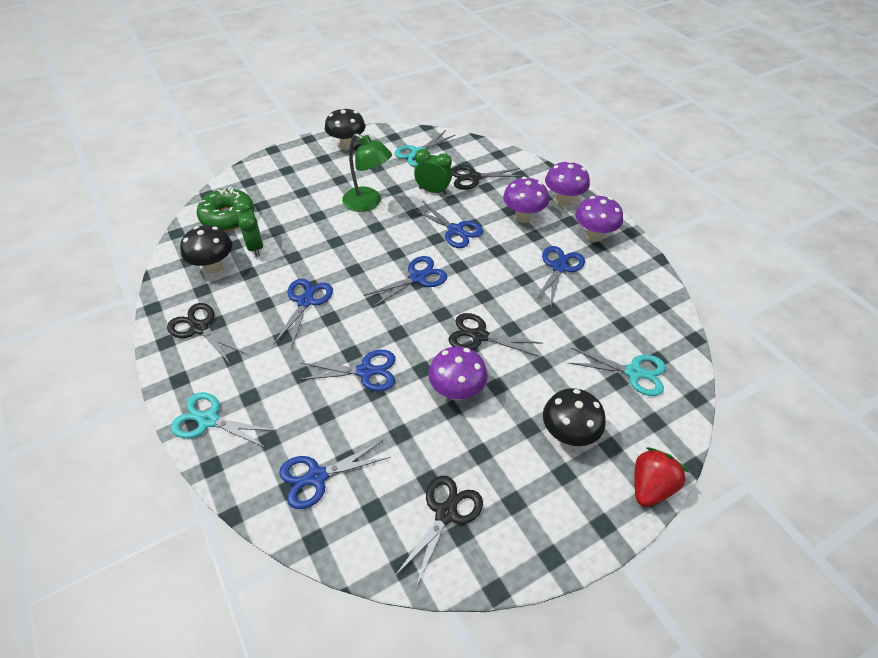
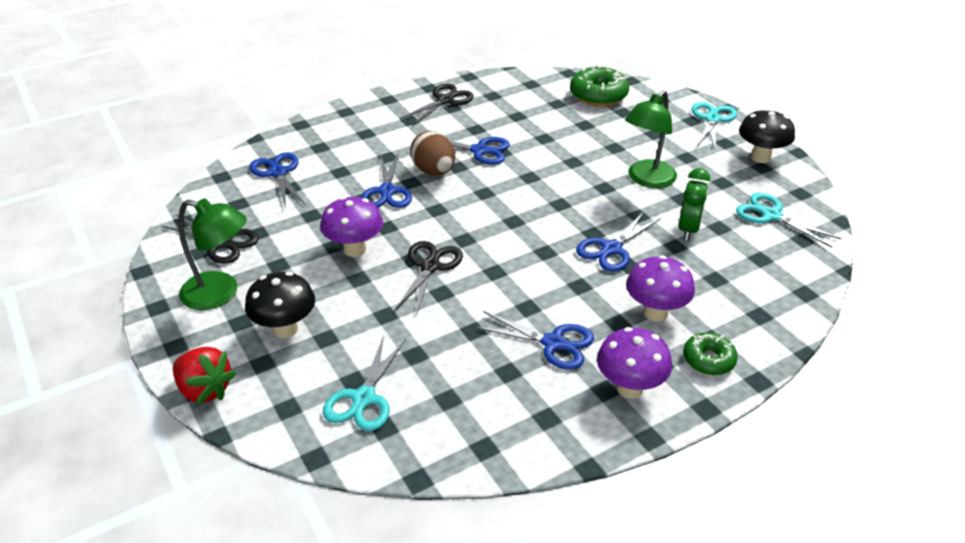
camera: 90 degrees right, 10 degrees down
turquoise scissors [170,392,276,448] -> turquoise scissors moved to [692,102,737,151]
black mushroom [180,225,232,273] -> none
green clock [235,199,264,257] -> none
blue scissors [364,256,447,307] -> none
black scissors [451,165,522,190] -> none
purple mushroom [545,161,590,206] -> green donut [683,333,738,375]
none -> green lamp [178,198,247,310]
none -> brown egg [410,131,455,176]

